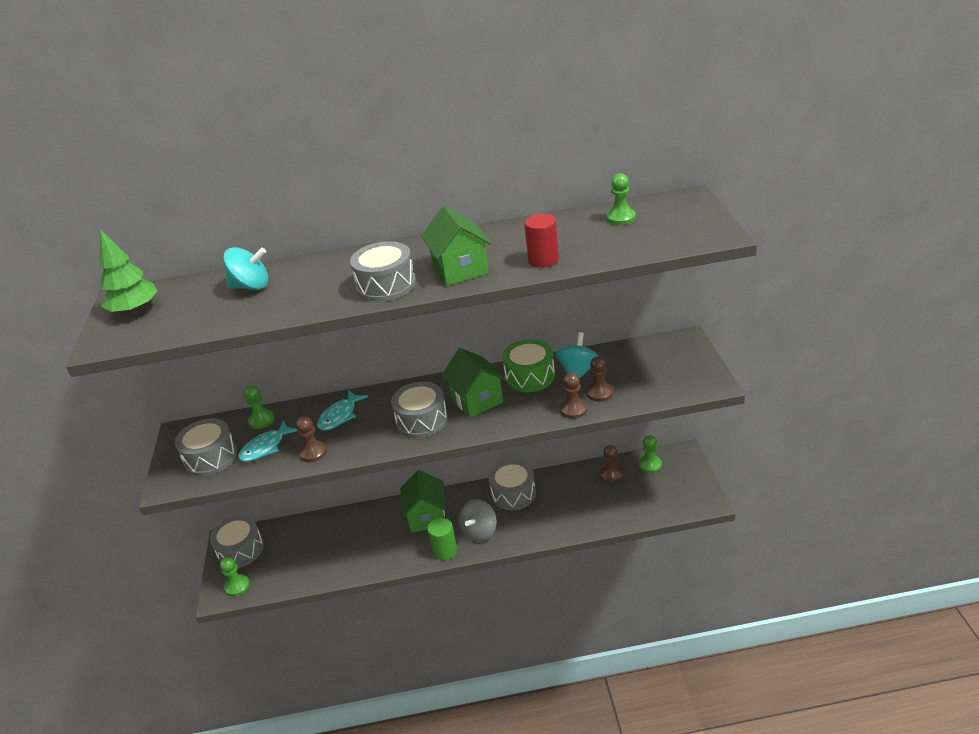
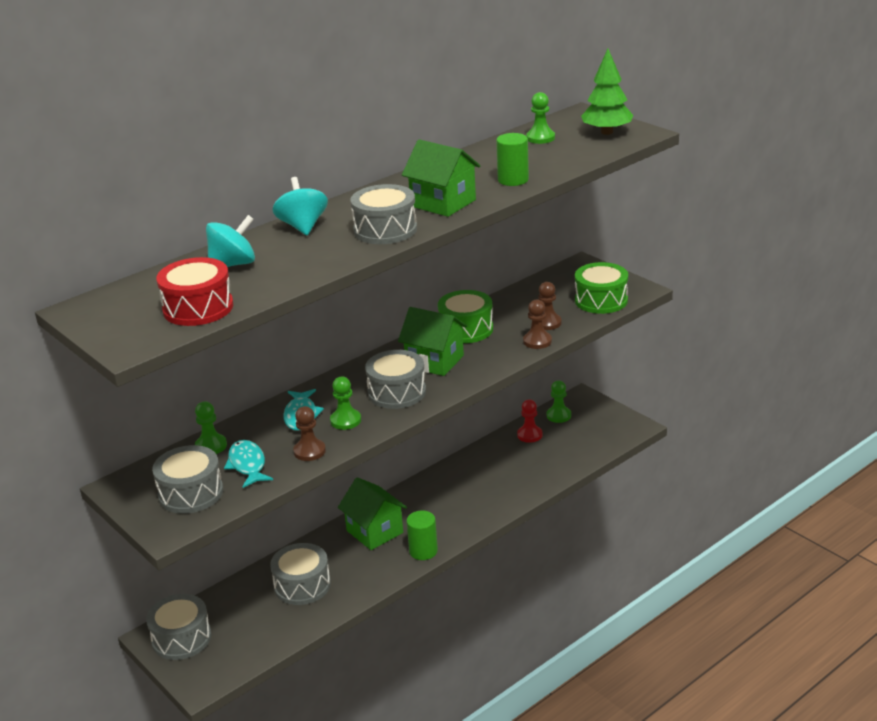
camera: 35 degrees left, 5 degrees down
green tree [99,229,157,314] -> green tree moved to [581,49,634,135]
green pawn [220,557,250,597] -> green pawn moved to [330,377,361,430]
turquoise fish [238,420,298,462] -> turquoise fish turned 150 degrees clockwise [224,440,273,488]
grey spinning top [458,499,497,542] -> none
grey drum [488,460,536,510] -> grey drum moved to [270,543,331,605]
red cylinder [524,214,559,268] -> green cylinder [496,133,529,186]
turquoise spinning top [555,332,599,379] -> turquoise spinning top moved to [272,177,328,235]
brown pawn [600,445,623,483] -> red pawn [517,399,543,443]
none -> red drum [156,257,233,326]
none -> green drum [575,262,628,314]

